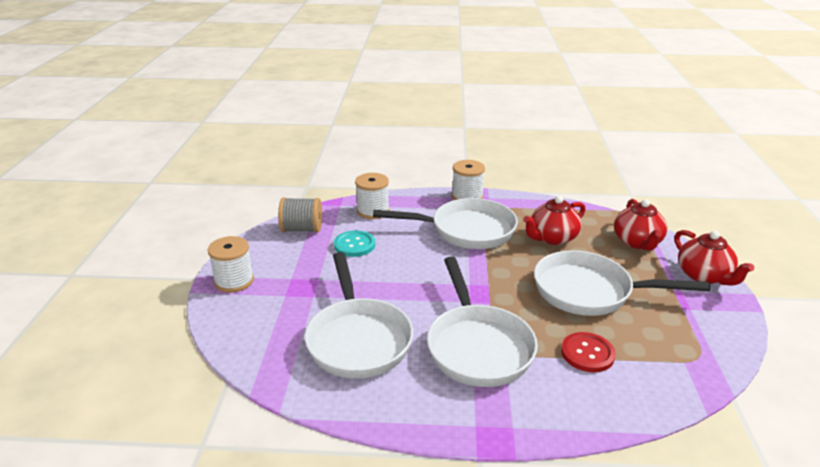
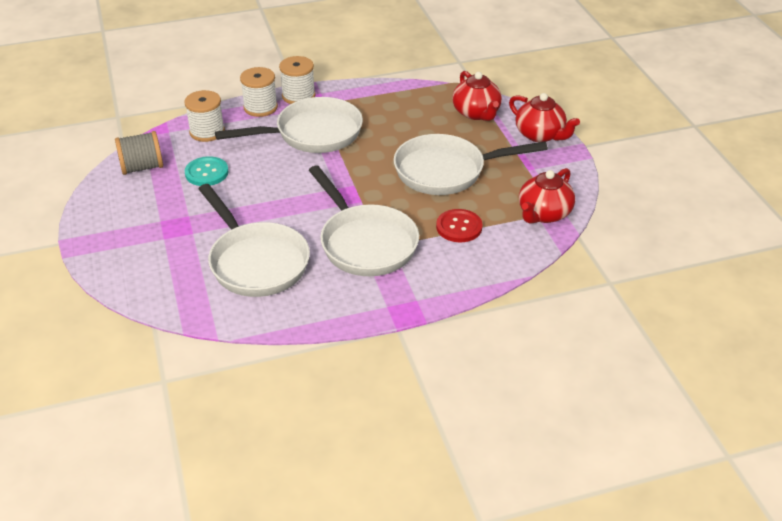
camera: 20 degrees left, 10 degrees up
white spool [208,236,254,293] -> white spool moved to [240,67,278,117]
red teapot [523,196,586,245] -> red teapot moved to [519,168,575,224]

